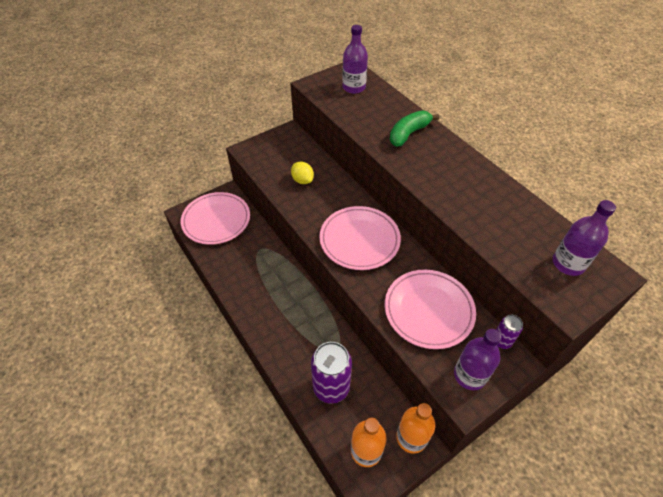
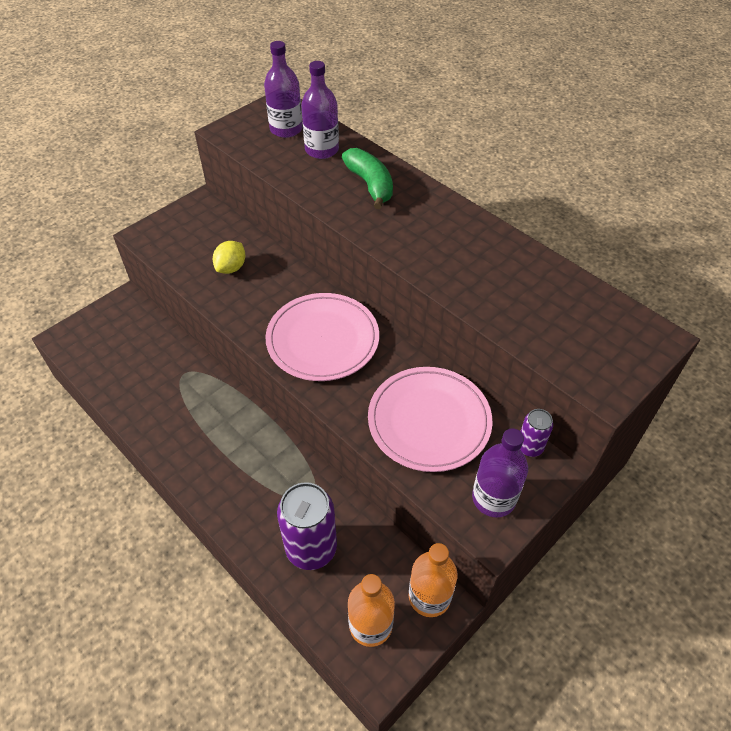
camera: 10 degrees left, 0 degrees up
pink plate [181,192,250,245] -> none
yellow lemon [291,162,314,184] -> yellow lemon turned 75 degrees clockwise [213,241,245,274]
green banana [390,110,439,147] -> green banana turned 120 degrees clockwise [342,148,393,209]
purple bottle [552,200,616,276] -> purple bottle moved to [301,61,339,159]

